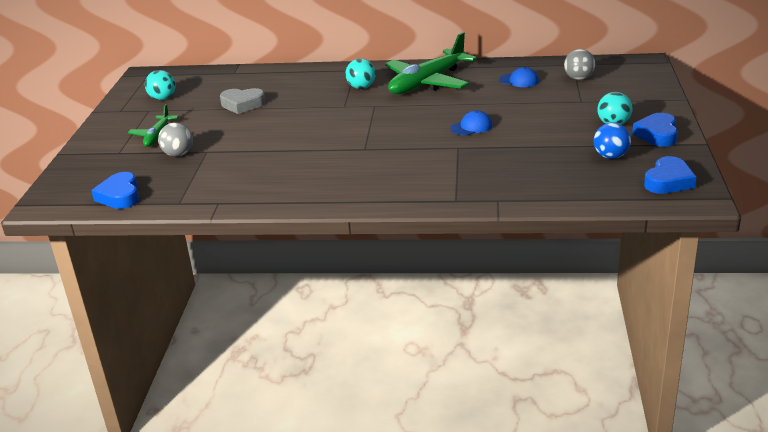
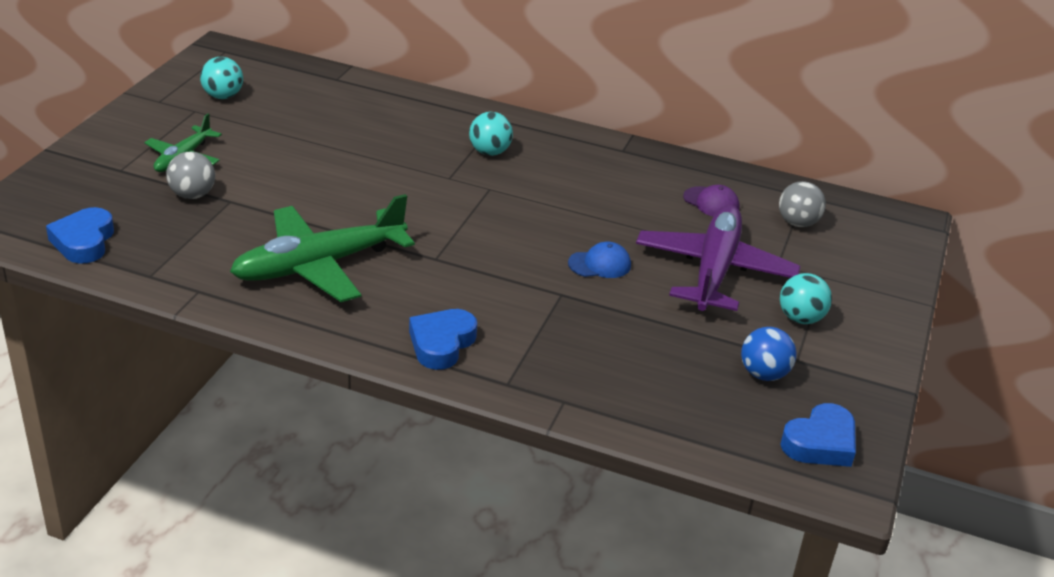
camera: 10 degrees right, 5 degrees up
grey heart [220,88,266,114] -> none
green plane [385,32,477,94] -> green plane moved to [230,194,415,302]
blue cap [499,67,539,87] -> purple cap [683,185,740,216]
blue heart [632,113,678,147] -> blue heart moved to [409,309,477,370]
none -> purple plane [636,205,801,311]

